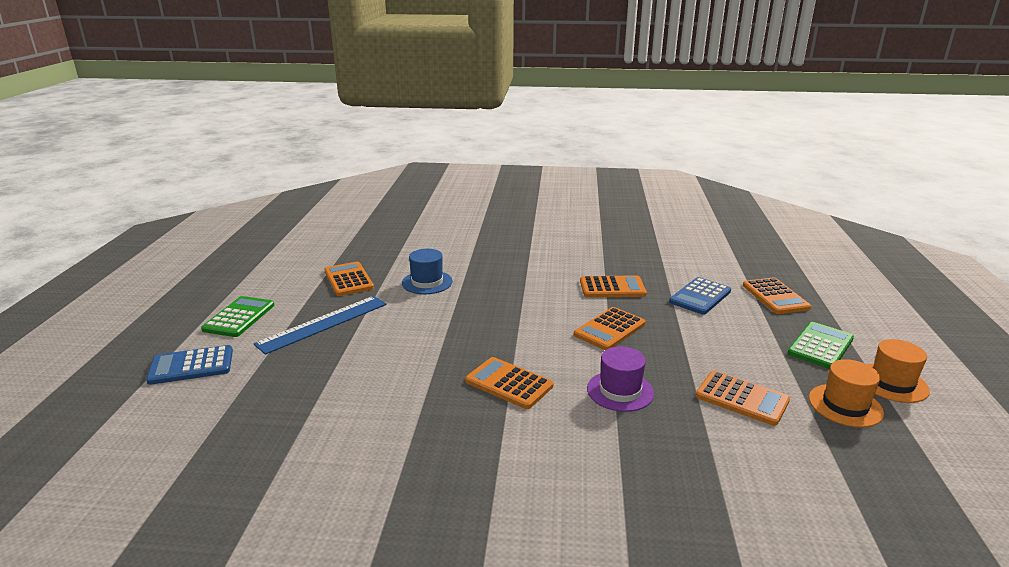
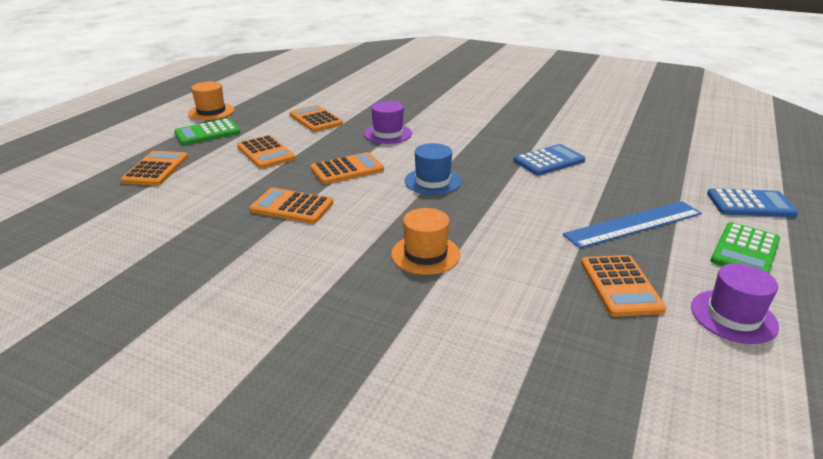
camera: 160 degrees left, 5 degrees up
blue hat [402,249,453,294] -> blue hat moved to [405,143,461,195]
orange calculator [465,357,553,409] -> orange calculator moved to [237,135,295,169]
blue calculator [669,277,731,315] -> blue calculator moved to [513,144,585,175]
orange hat [809,359,884,428] -> orange hat moved to [391,208,460,275]
none -> purple hat [691,263,779,344]

